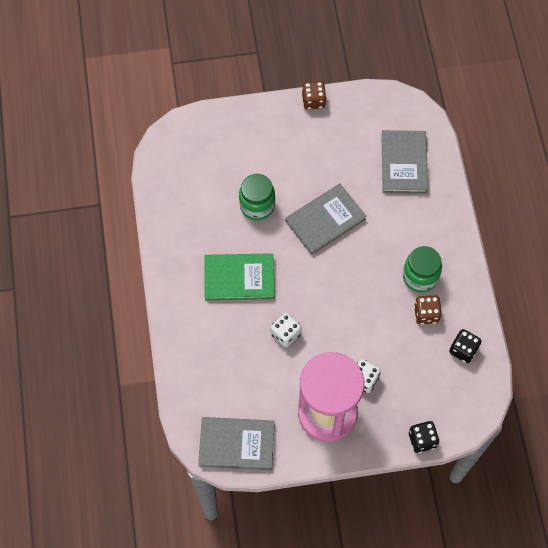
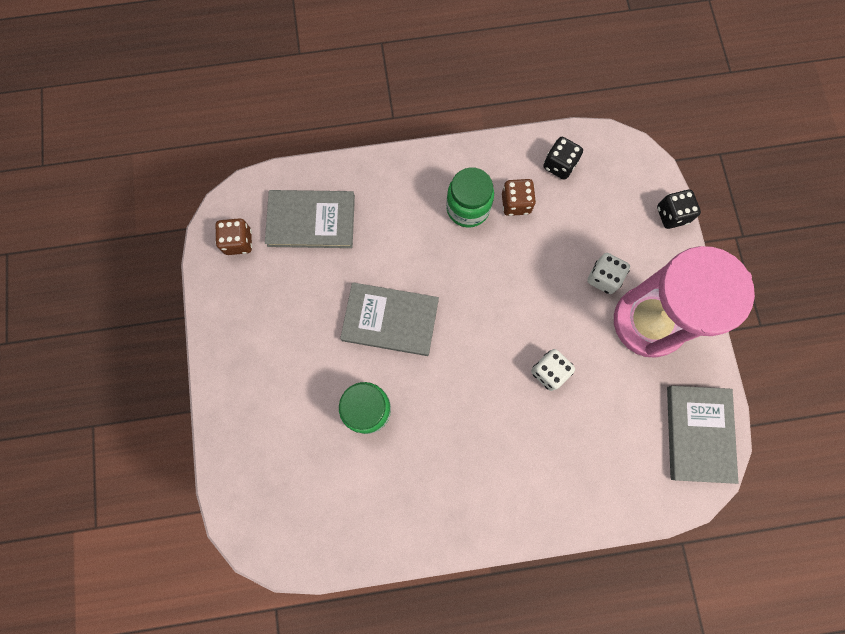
camera: 90 degrees left, 10 degrees up
green book [205,253,275,300] -> none
grey book [285,183,367,255] -> grey book turned 45 degrees counterclockwise [340,282,439,356]
brown dice [302,81,326,110] -> brown dice moved to [216,218,252,255]

